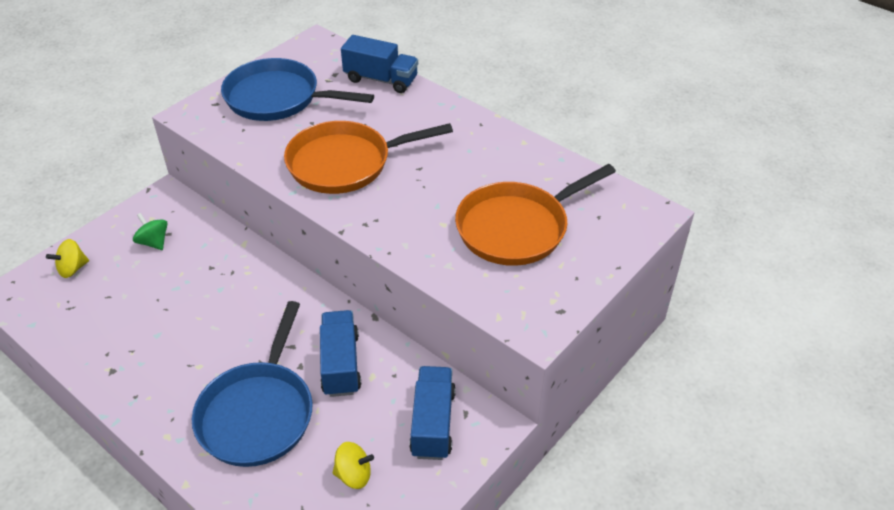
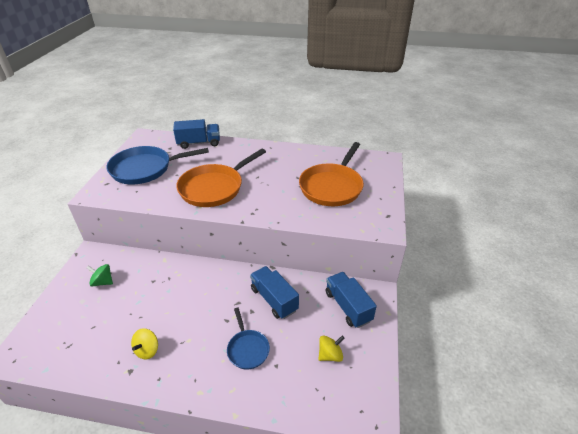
camera: 30 degrees left, 5 degrees down
yellow spinning top [46,239,89,278] -> yellow spinning top moved to [131,328,158,359]
blue pan [192,301,313,467] -> blue pan [227,308,270,370], size x0.54

